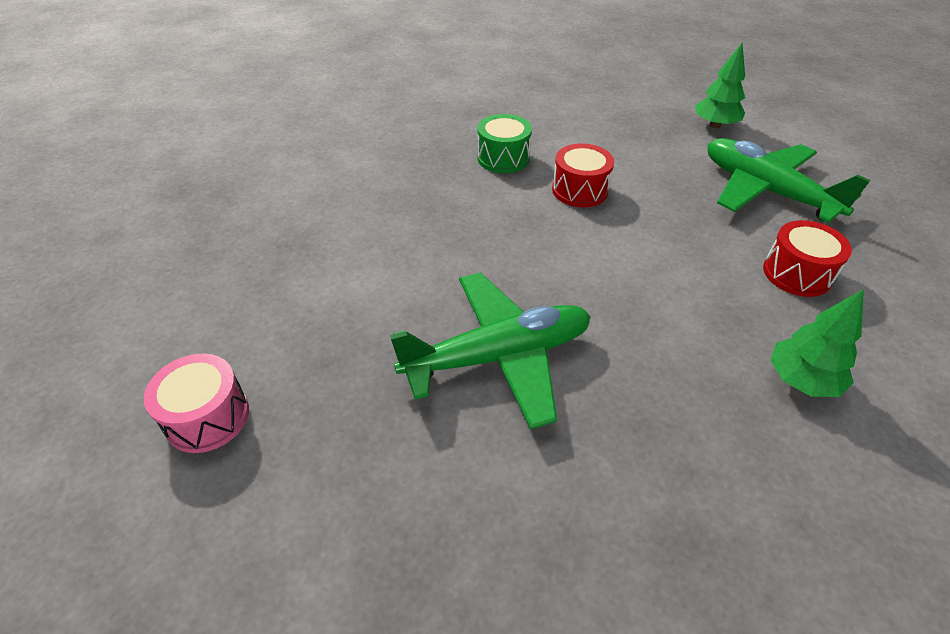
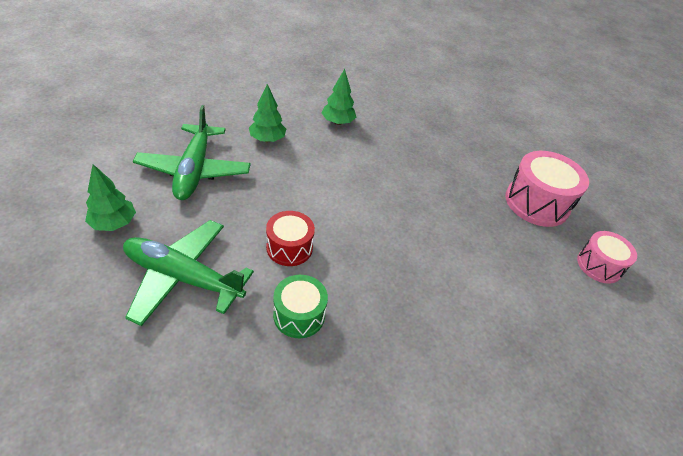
camera: 145 degrees left, 0 degrees up
green plane [390,272,591,430] -> green plane moved to [123,220,254,326]
red drum [763,220,852,297] -> green tree [249,84,286,142]
none -> pink drum [505,151,589,227]

